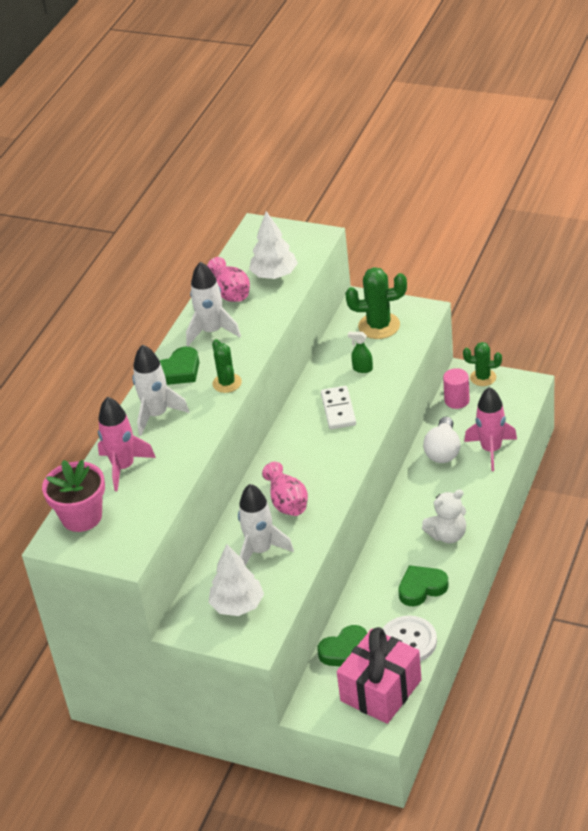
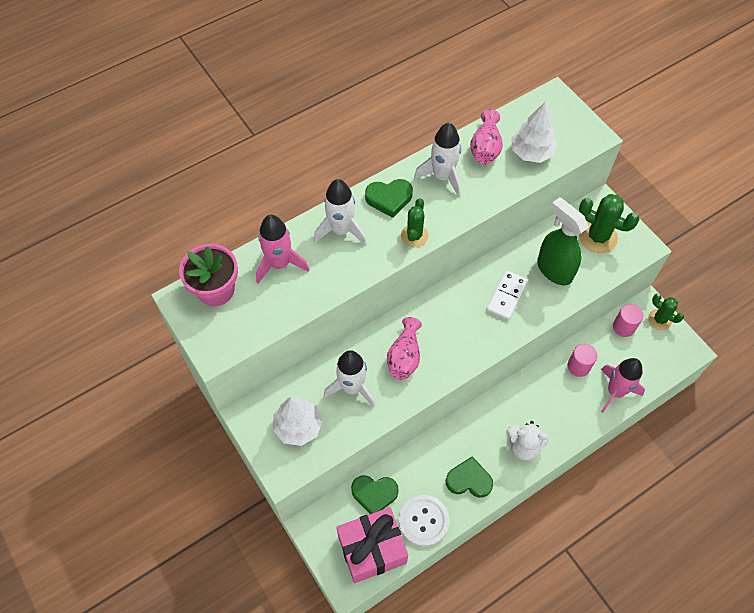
camera: 30 degrees right, 20 degrees up
green spray bottle [348,332,373,373] -> green spray bottle [537,197,589,286], size x2.27
white light bulb [423,417,461,463] -> pink cylinder [567,344,597,377]

